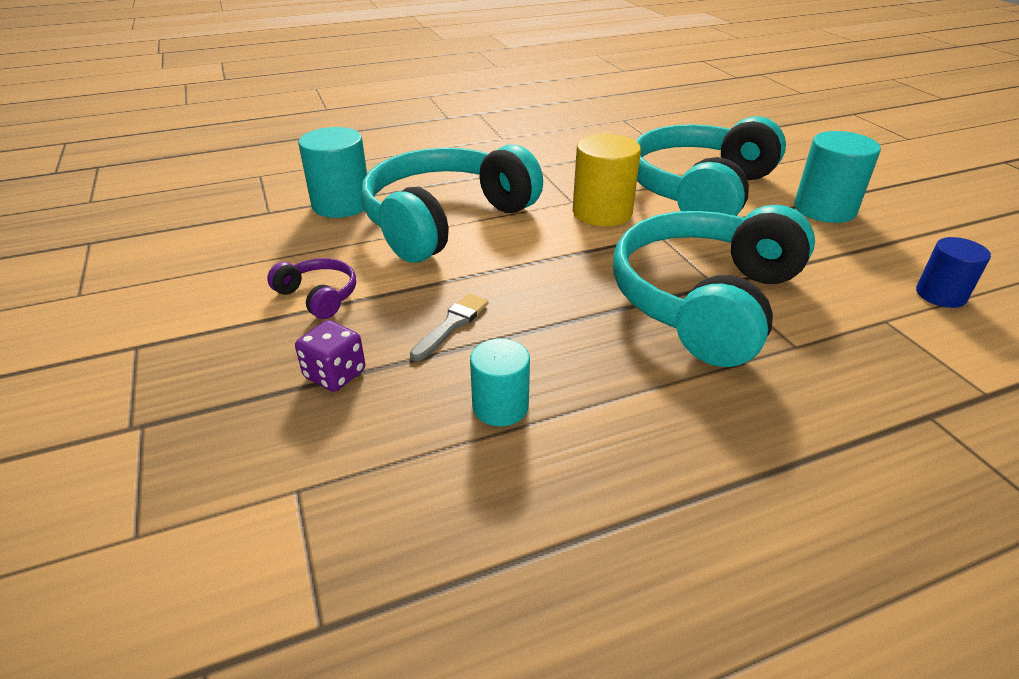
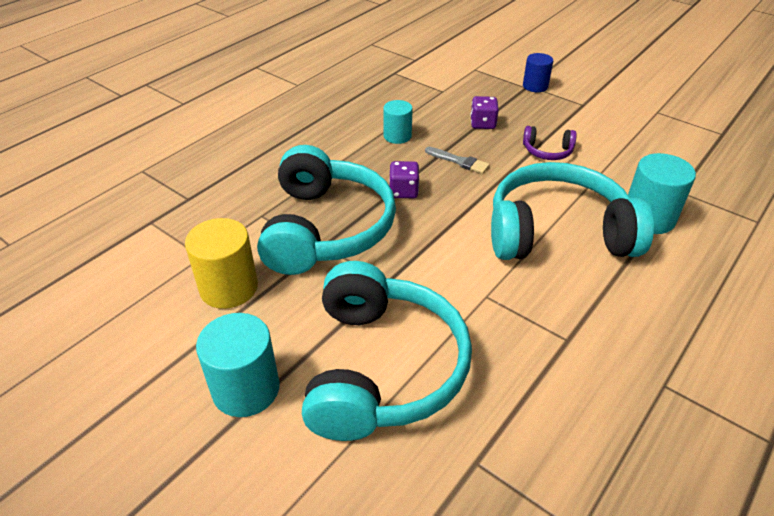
camera: 150 degrees right, 5 degrees up
turquoise headphones [361,144,543,263] -> turquoise headphones turned 105 degrees counterclockwise [491,162,654,260]
grey brush [410,294,488,361] -> grey brush turned 60 degrees counterclockwise [425,147,490,174]
yellow cylinder [573,134,641,227] -> yellow cylinder moved to [185,218,258,309]
blue cylinder [916,237,991,308] -> blue cylinder moved to [523,53,553,92]
none -> purple dice [389,161,419,198]

